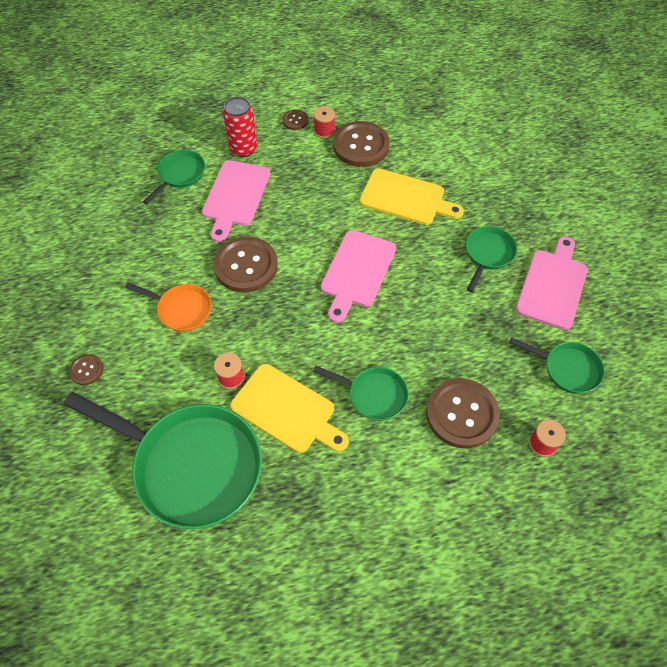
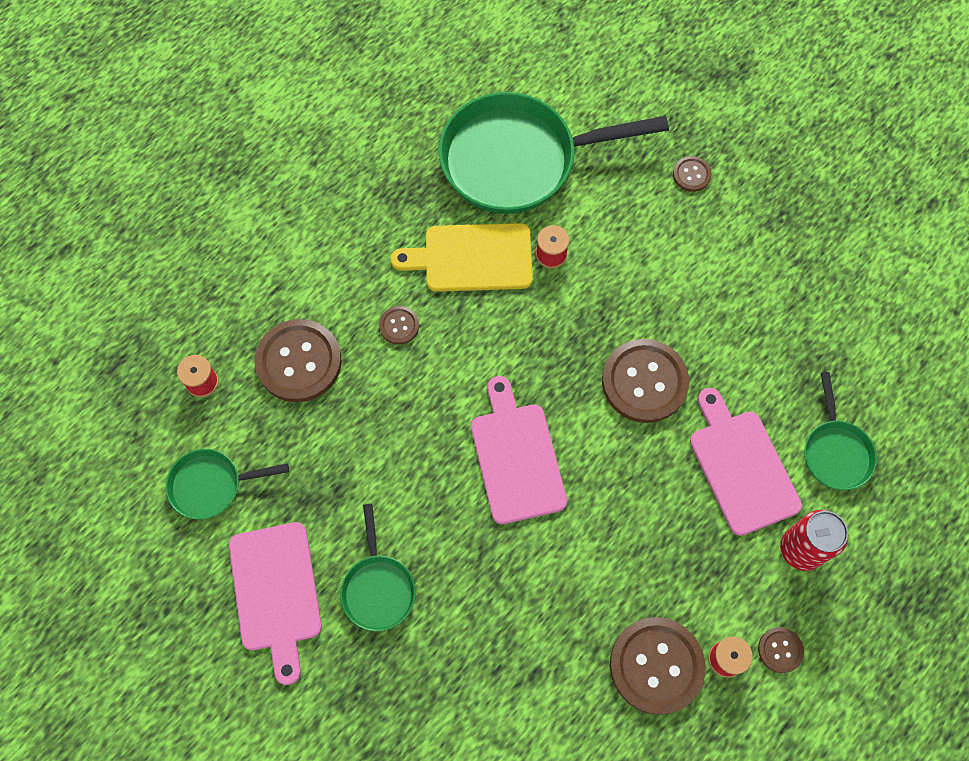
camera: 145 degrees right, 10 degrees up
orange pan [125,282,212,332] -> none
green pan [313,366,409,421] -> brown button [379,306,419,345]
yellow cutting board [360,168,464,225] -> none

